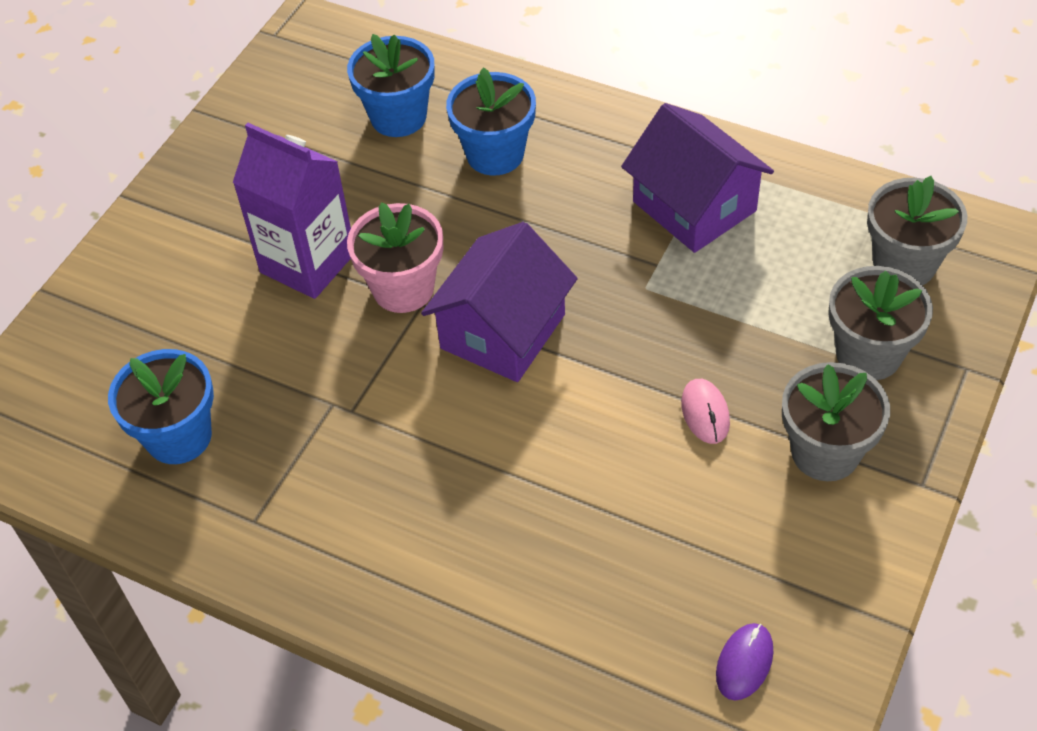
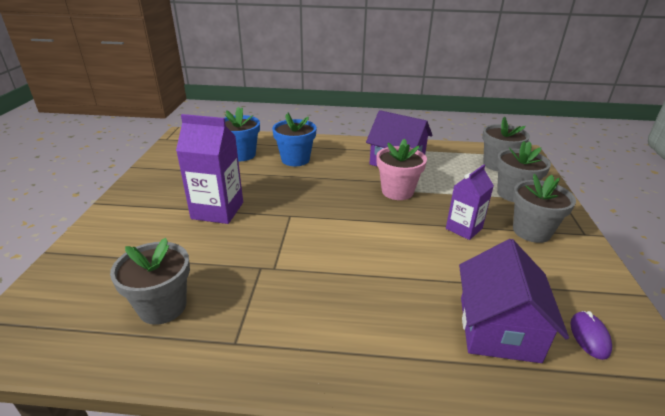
camera: 25 degrees left, 20 degrees down
blue flower pot [108,349,214,464] -> grey flower pot [110,238,190,325]
pink flower pot [347,202,443,313] -> pink flower pot moved to [377,138,427,200]
purple house [421,222,578,382] -> purple house moved to [459,239,569,363]
pink mouse [681,379,730,444] -> purple carton [446,165,494,240]

